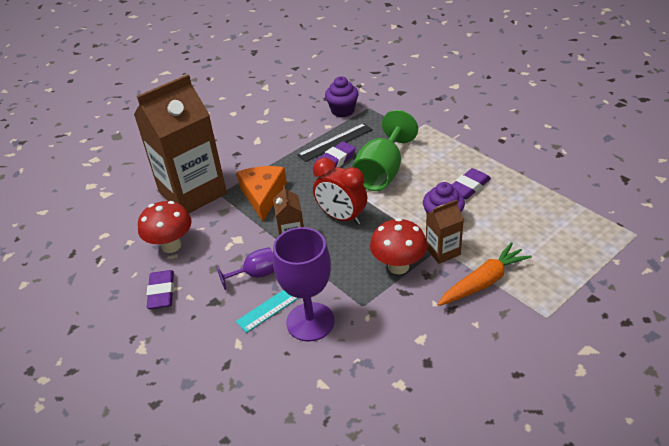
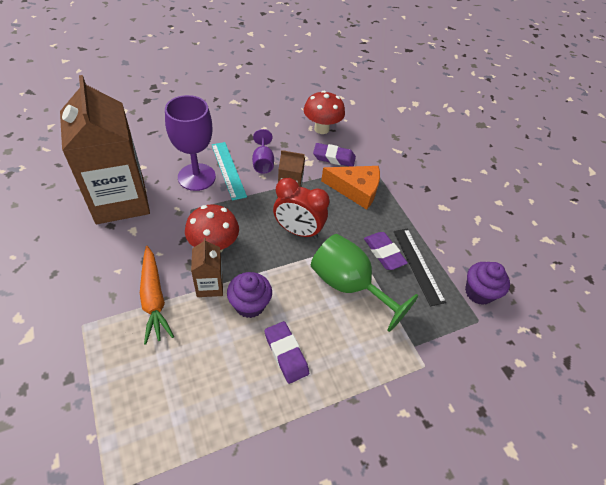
camera: 100 degrees right, 10 degrees up
brown carton [134,74,227,214] -> brown carton moved to [60,75,150,224]
purple eraser [147,270,174,309] -> purple eraser moved to [313,143,356,167]
red clock [313,158,367,225] -> red clock turned 120 degrees counterclockwise [273,178,330,239]

